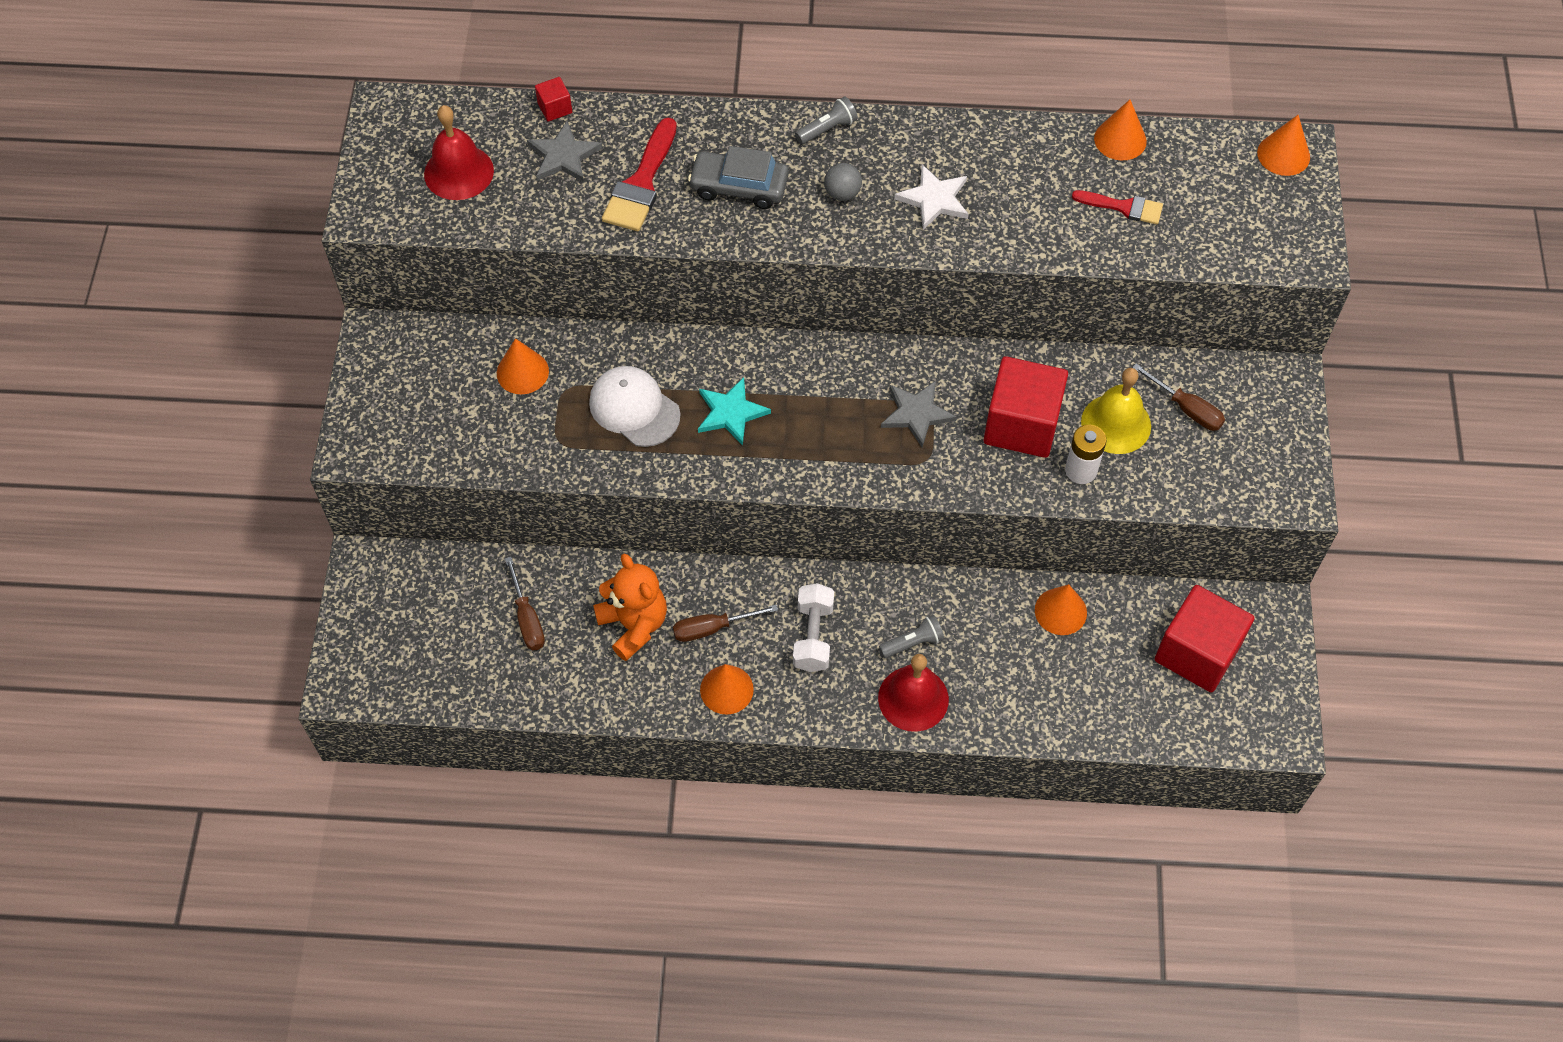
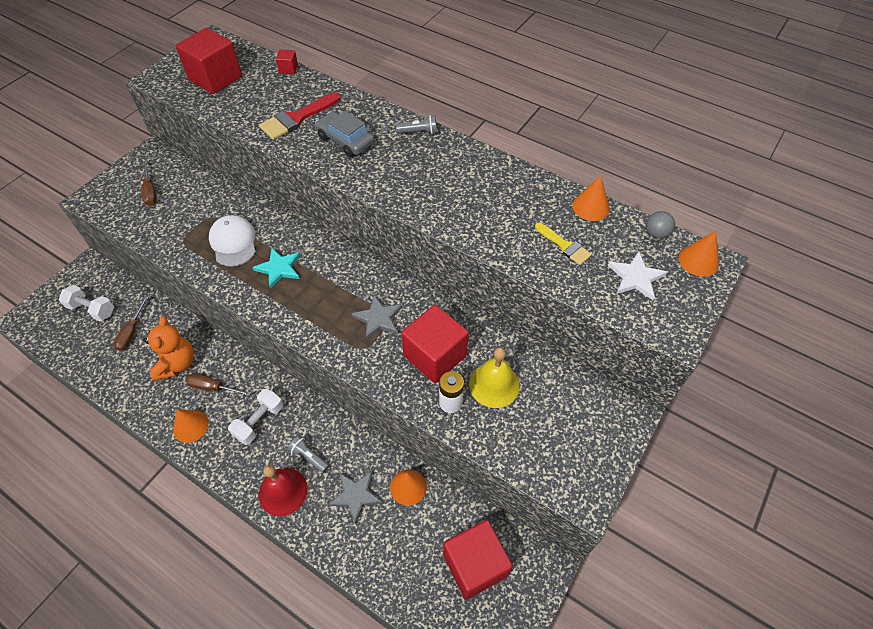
camera: 30 degrees right, 5 degrees down
red bell [424,105,494,200] -> red cube [176,28,242,94]
orange cone [497,338,549,394] -> none
grey star [527,121,603,182] -> grey star moved to [328,471,383,524]
grey ball [824,163,862,201] -> grey ball moved to [646,211,675,239]
grey flashlight [879,615,944,658] -> grey flashlight turned 150 degrees counterclockwise [288,436,329,473]
white star [894,165,968,230] -> white star moved to [608,252,667,300]
red brush [1072,190,1163,225] -> yellow brush [535,223,592,265]
brown screwdriver [1132,364,1225,431] -> brown screwdriver moved to [141,160,156,206]
none -> white dumbbell [59,285,114,321]

